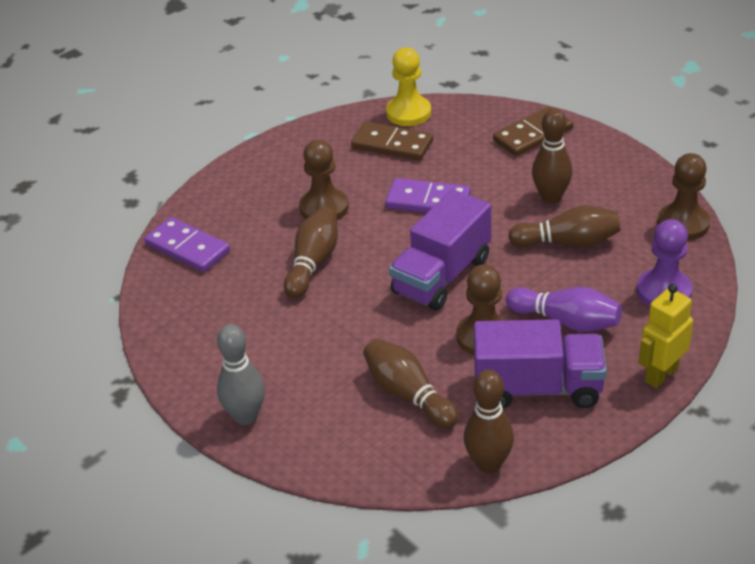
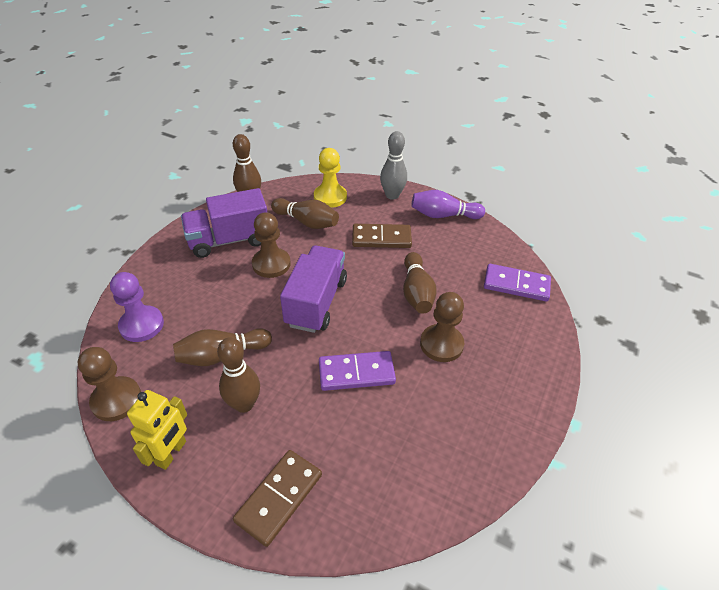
camera: 155 degrees right, 5 degrees up
brown domino [351,121,433,161] -> brown domino moved to [352,224,412,248]
yellow pawn [386,47,431,126] -> yellow pawn moved to [314,148,347,208]
purple bowling pin [506,287,622,332] -> purple bowling pin moved to [411,190,485,219]
yellow robot [639,284,693,388] -> yellow robot moved to [127,390,187,470]

